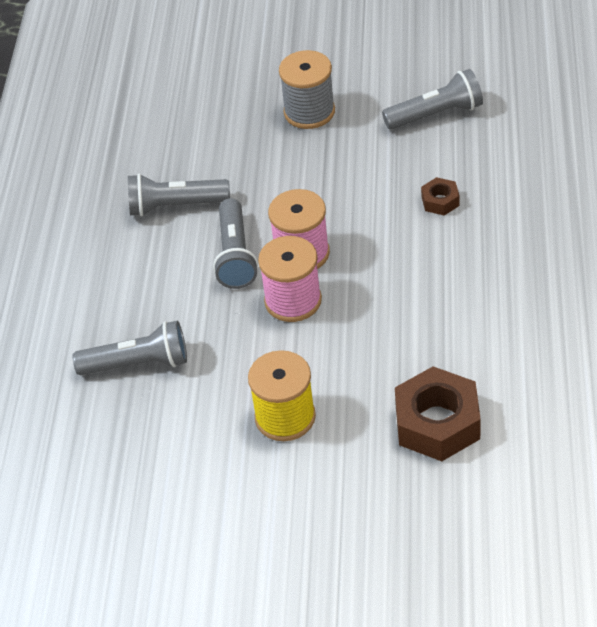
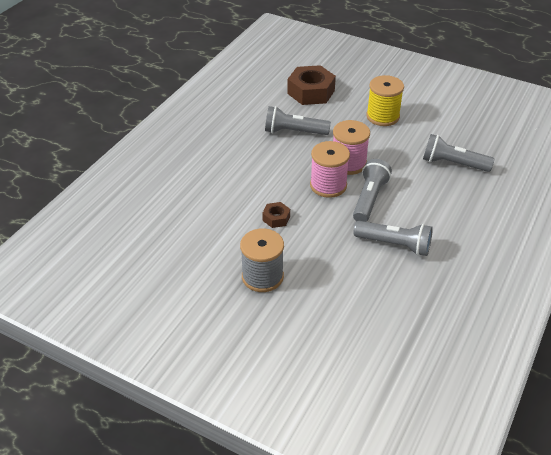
camera: 160 degrees left, 5 degrees down
grey flashlight [382,69,483,130] -> grey flashlight moved to [265,106,331,135]
brown nut [421,177,460,216] -> brown nut moved to [262,202,290,228]

